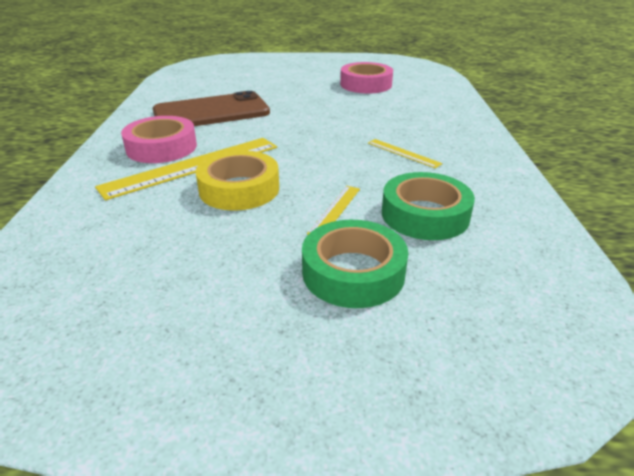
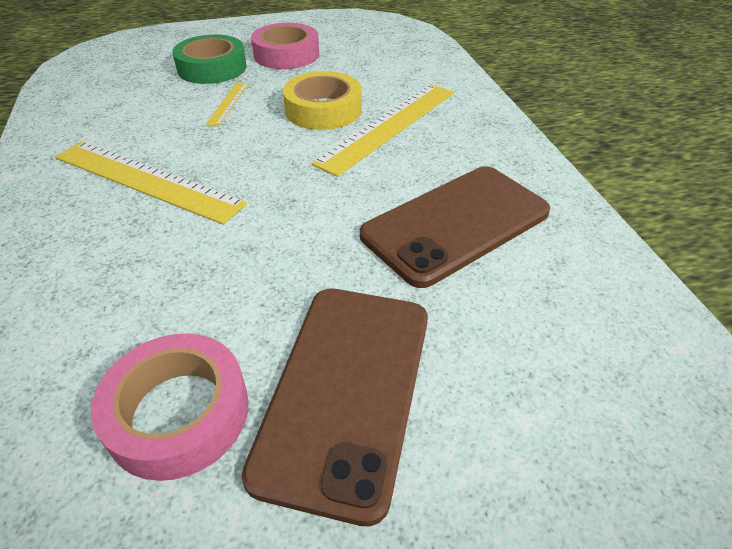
camera: 165 degrees right, 10 degrees up
pink tape [121,116,197,163] -> pink tape moved to [251,23,319,69]
yellow ruler [368,139,443,168] -> yellow ruler [55,141,247,225], size x2.12
green tape [382,172,475,240] -> none
none -> brown phone [242,289,428,527]

